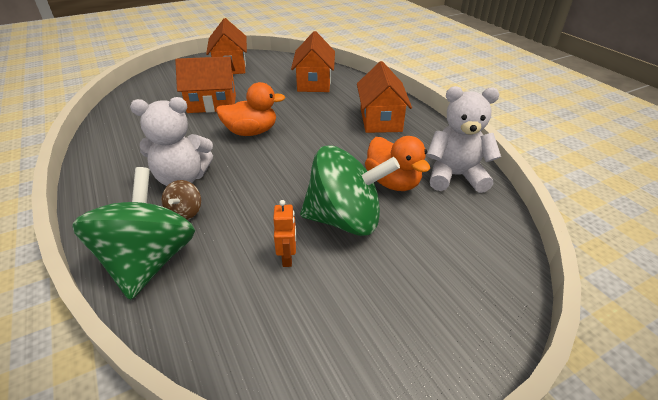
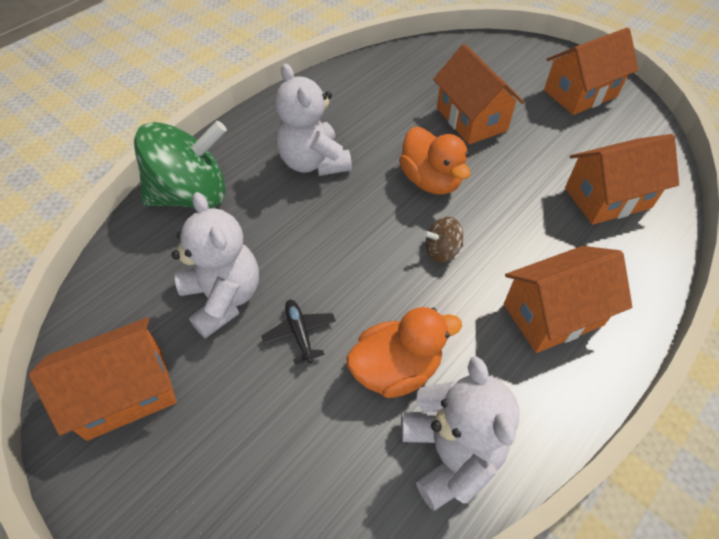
camera: 70 degrees right, 15 degrees up
brown spinning top [162,180,201,220] -> brown spinning top moved to [423,216,463,263]
orange robot [273,200,296,267] -> white teddy bear [171,192,259,339]
green spinning top [300,145,400,236] -> black plane [261,300,336,364]
orange duck [365,136,430,191] -> orange duck turned 150 degrees counterclockwise [346,307,462,398]
none -> orange house [29,317,176,441]

